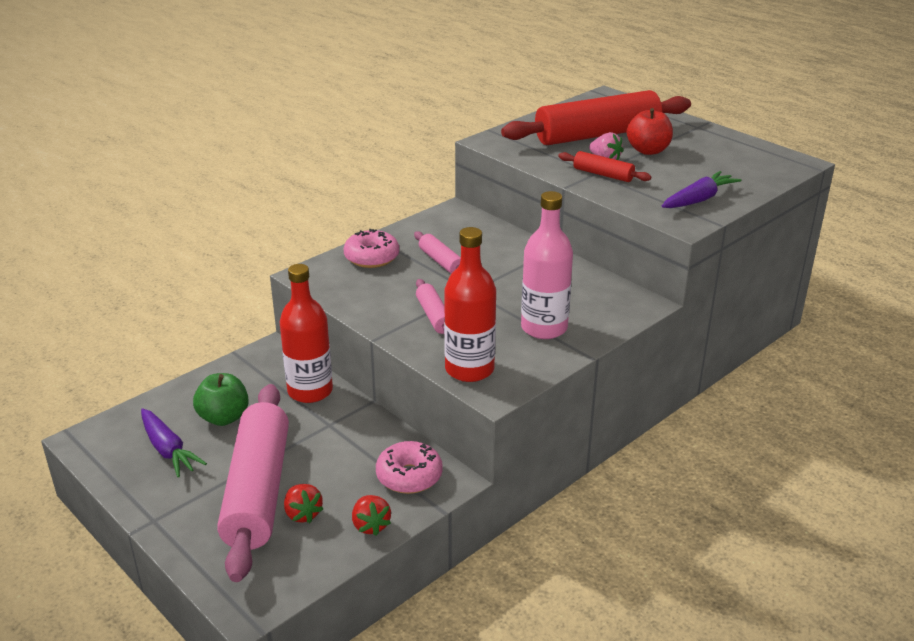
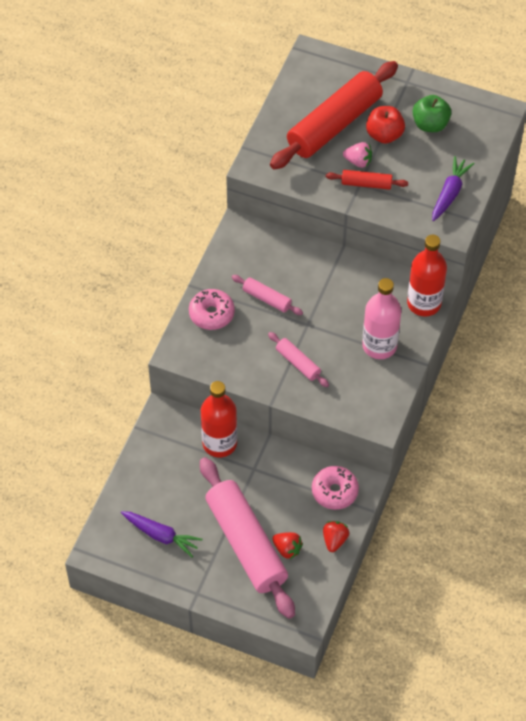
camera: 25 degrees left, 25 degrees up
green apple [193,373,249,426] -> green apple moved to [413,95,451,132]
red strawberry [352,495,391,536] -> red strawberry turned 120 degrees counterclockwise [323,521,349,552]
red bottle [444,227,496,382] -> red bottle moved to [407,235,447,316]

